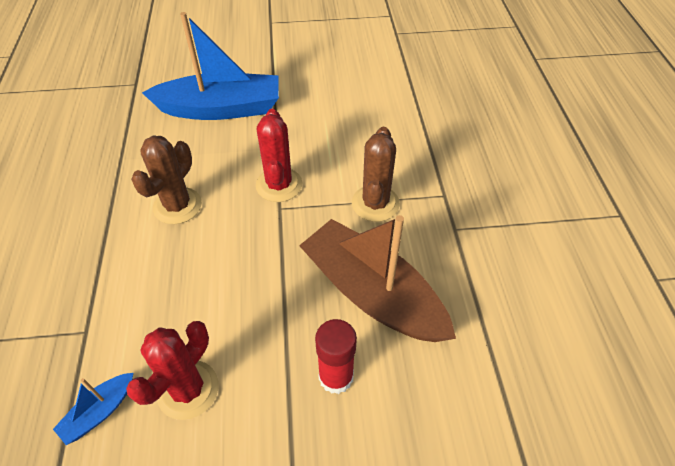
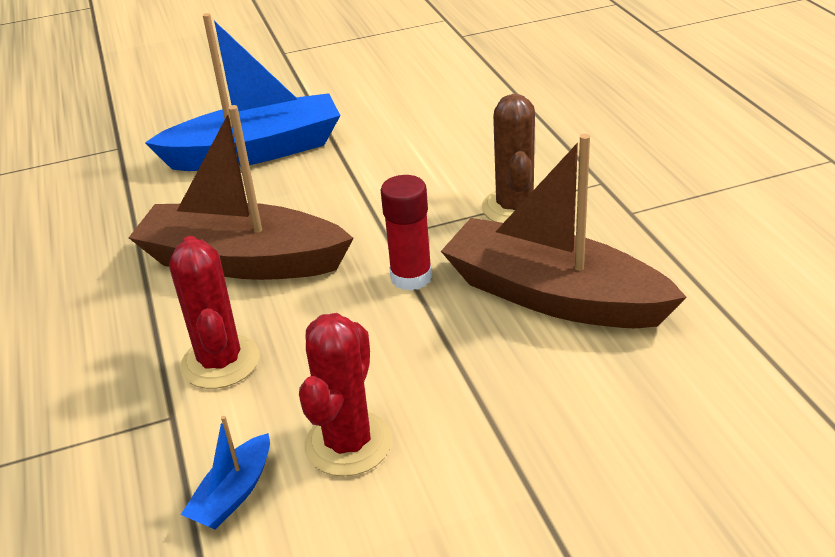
camera: 10 degrees left, 15 degrees down
brown cactus [131,136,202,224] -> brown boat [129,105,354,280]
red cactus [256,109,303,202] -> red cactus moved to [169,236,260,389]
red glue stick [315,319,357,394] -> red glue stick moved to [380,175,432,291]

